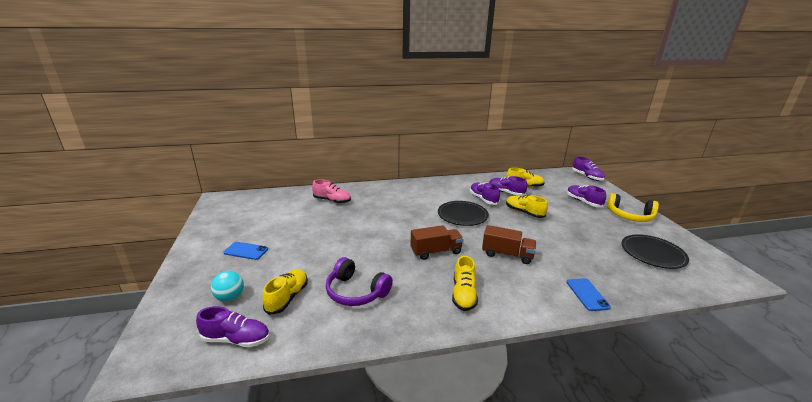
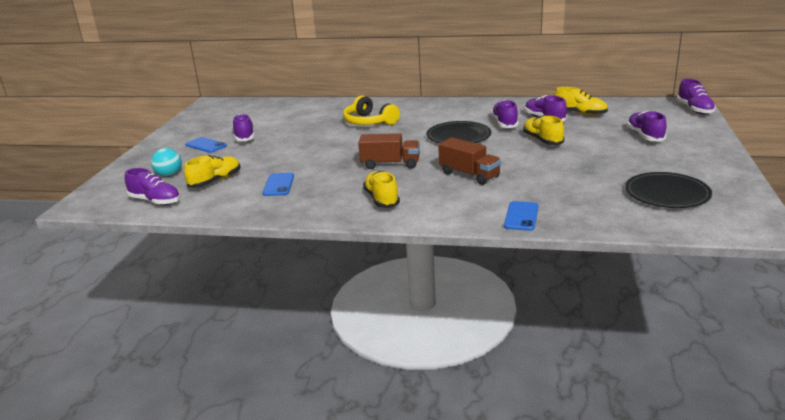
camera: 25 degrees right, 0 degrees up
pink shoe [312,179,351,203] -> none
purple headphones [326,257,393,306] -> blue phone [262,173,294,196]
yellow shoe [452,256,478,311] -> yellow shoe turned 135 degrees clockwise [363,171,400,208]
yellow headphones [607,193,659,222] -> yellow headphones moved to [343,95,400,125]
none -> purple shoe [232,114,254,141]

